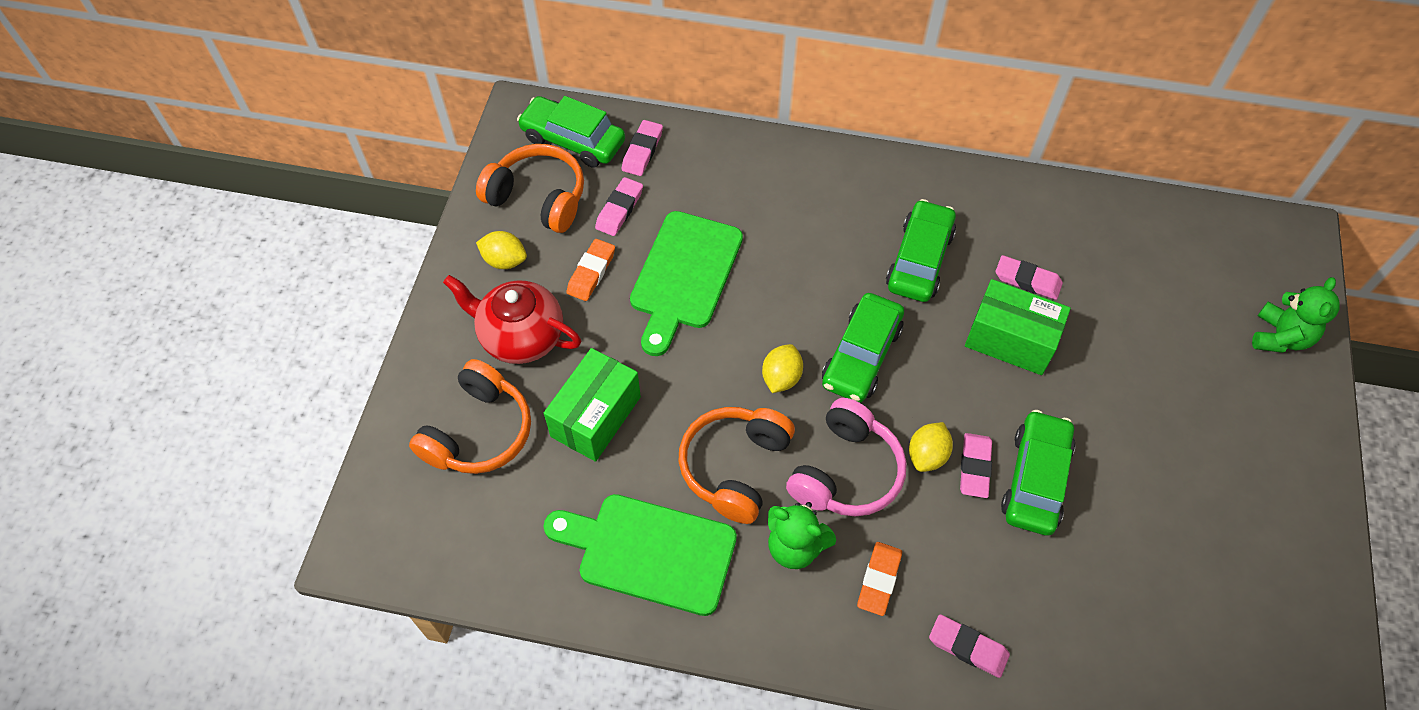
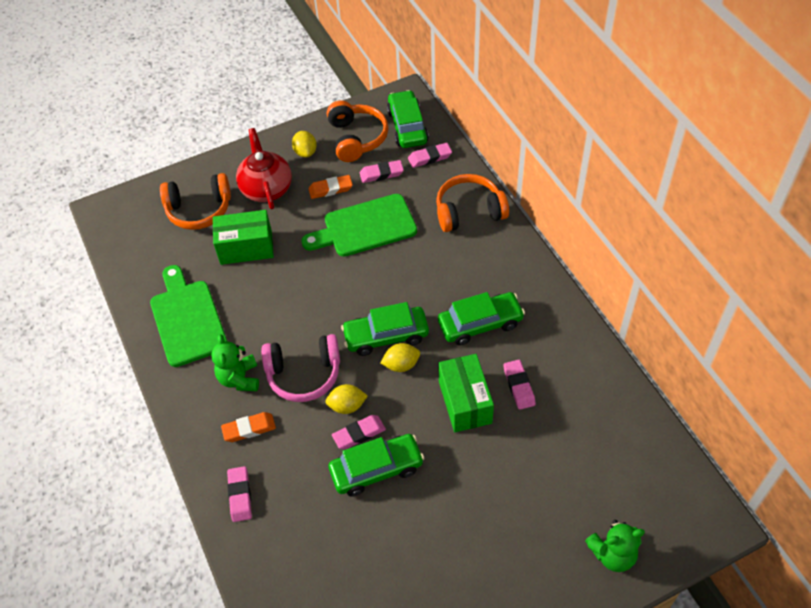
camera: 55 degrees right, 5 degrees down
orange headphones [679,407,795,524] -> orange headphones moved to [436,174,509,232]
yellow lemon [762,344,803,393] -> yellow lemon moved to [381,343,420,372]

